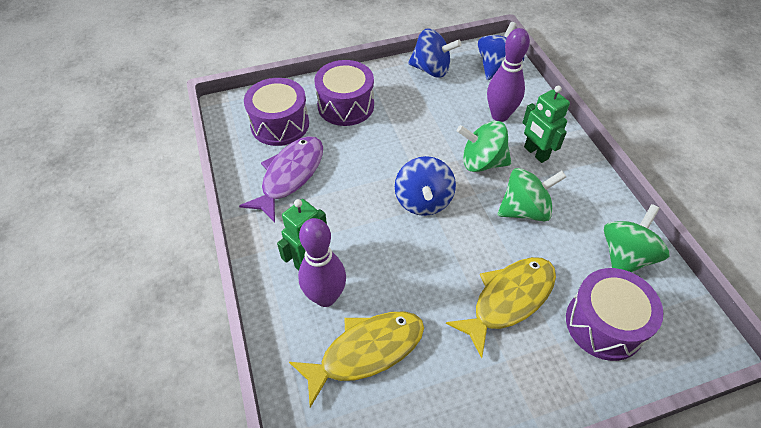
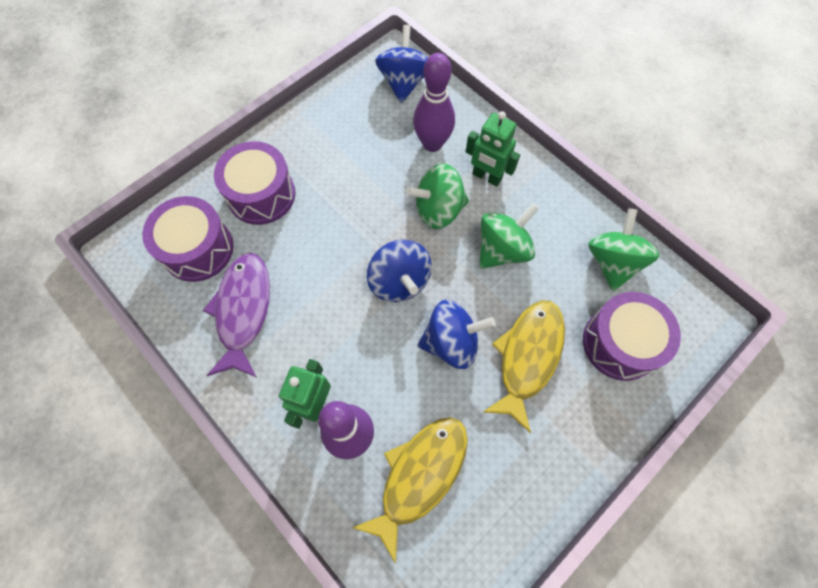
camera: 25 degrees left, 15 degrees up
blue spinning top [408,28,461,78] -> blue spinning top moved to [418,300,495,369]

